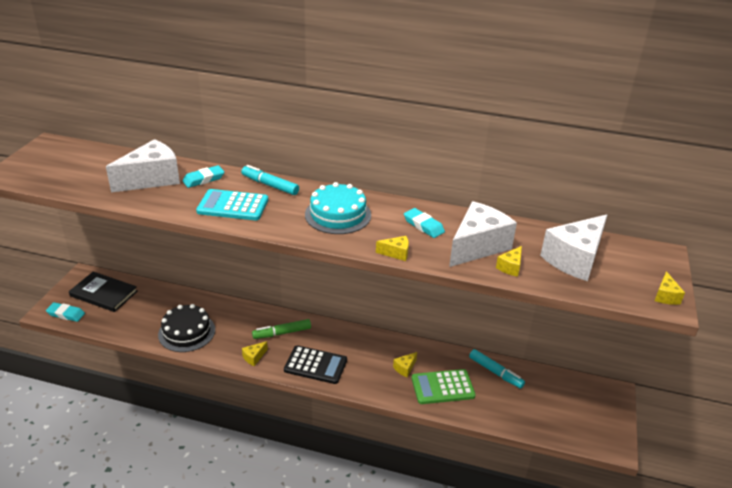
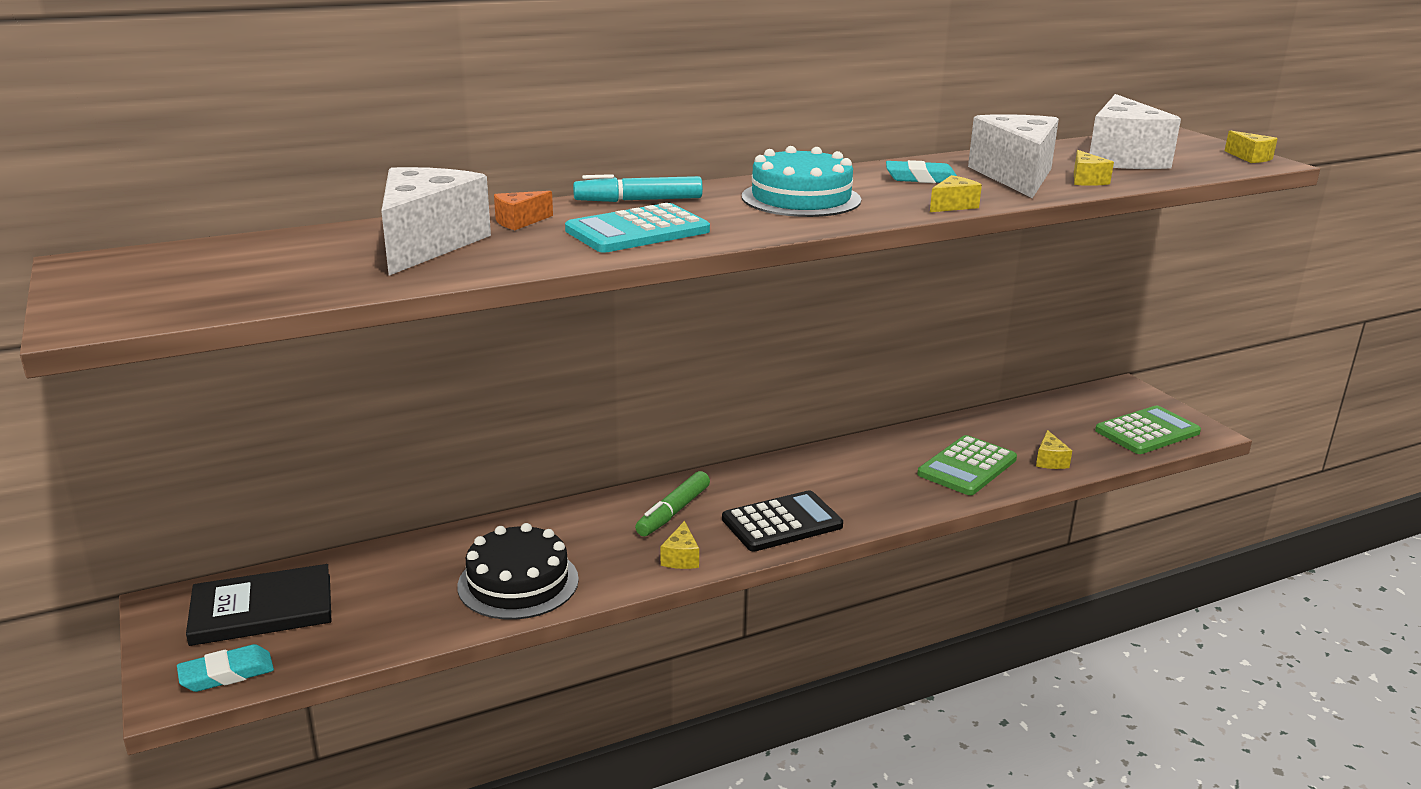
camera: 40 degrees left, 10 degrees down
turquoise eraser [182,165,224,188] -> orange cheese [494,191,553,230]
yellow cheese [393,352,417,377] -> yellow cheese moved to [1036,430,1072,469]
turquoise marker [469,349,525,389] -> none
none -> green calculator [1095,406,1201,454]

